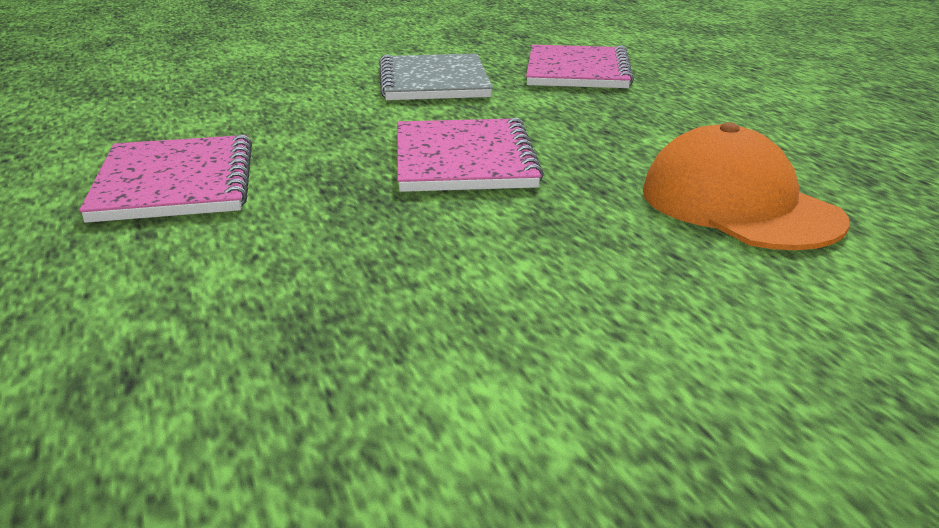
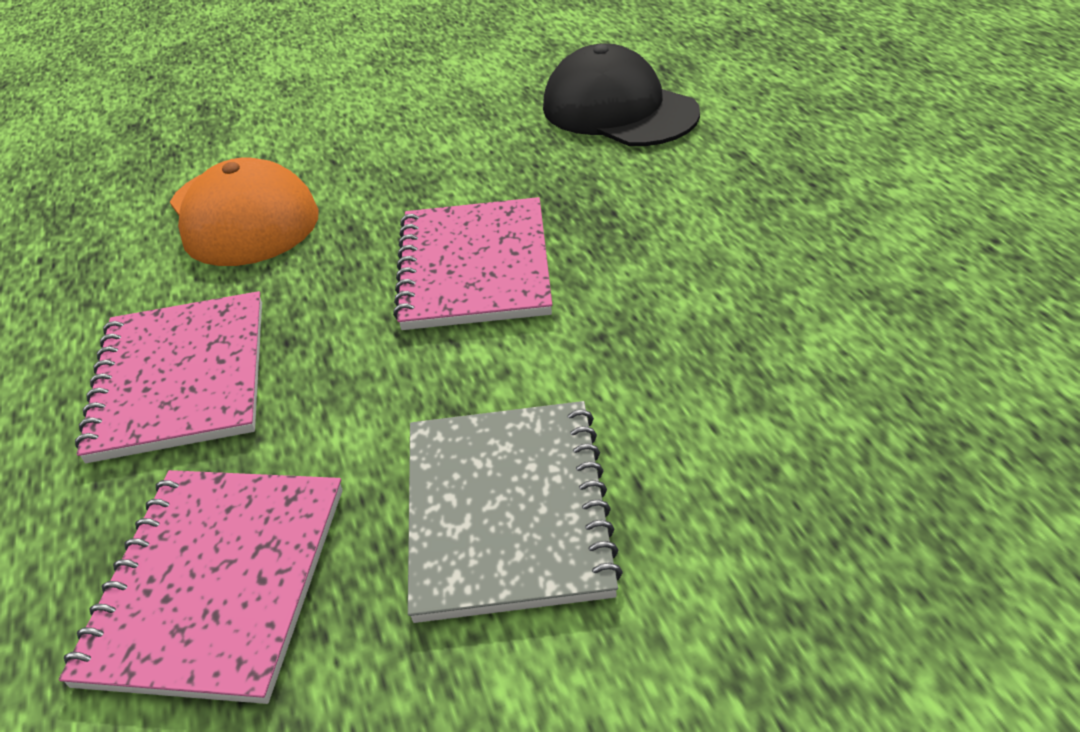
camera: 175 degrees left, 15 degrees up
pink notebook [79,135,252,223] -> pink notebook moved to [75,291,262,463]
none -> black cap [543,43,700,146]

